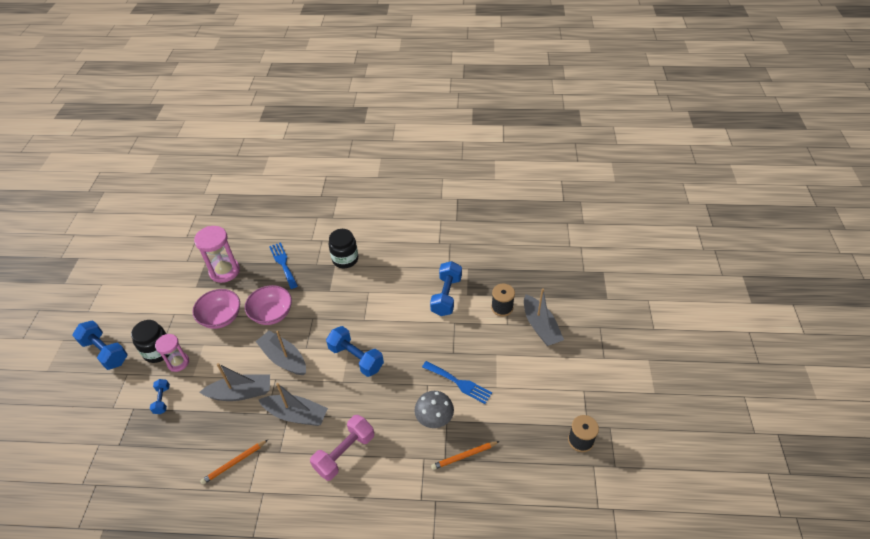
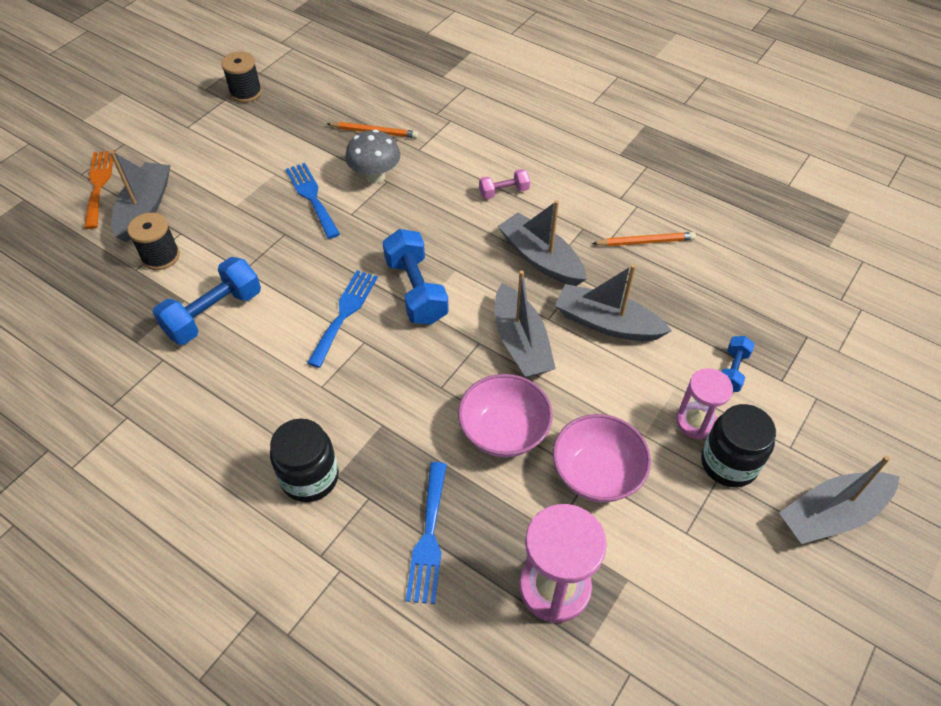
camera: 150 degrees left, 5 degrees up
blue dumbbell [72,320,128,370] -> grey boat [779,456,900,544]
pink dumbbell [310,415,374,481] -> pink dumbbell [479,169,530,199], size x0.54
none -> orange fork [84,150,115,229]
none -> blue fork [307,270,378,368]

